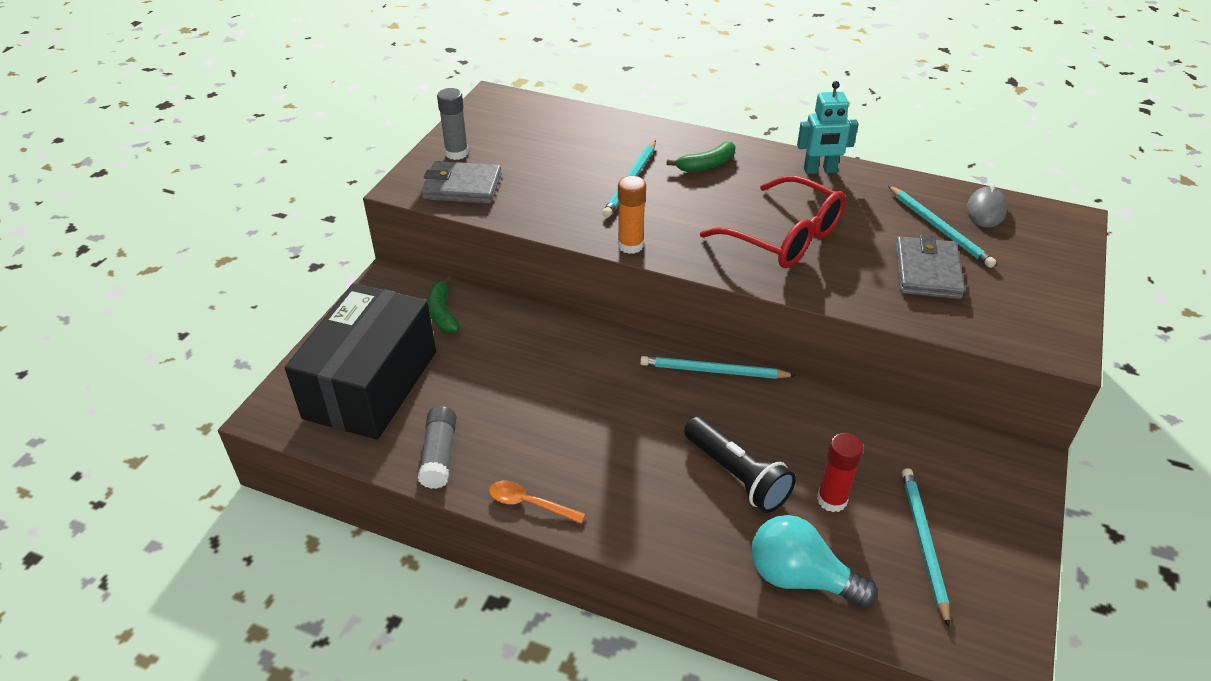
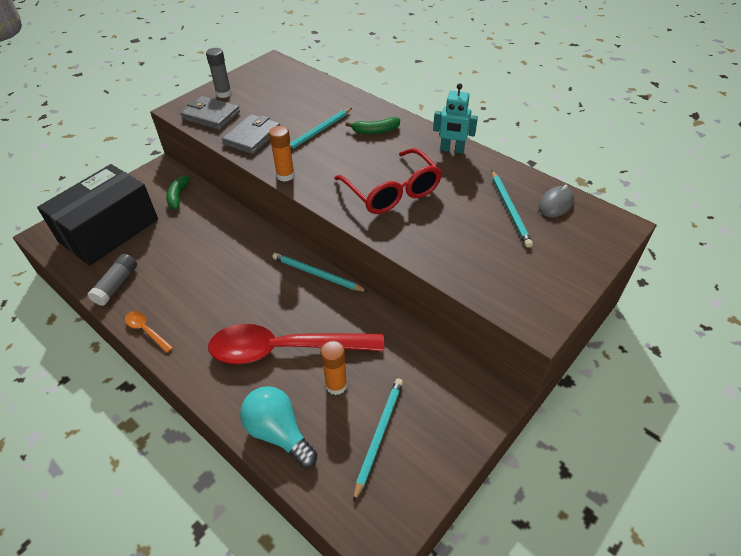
camera: 20 degrees right, 5 degrees up
black flashlight [684,416,796,513] -> red spoon [208,324,384,364]
red glue stick [817,433,864,512] -> orange glue stick [320,341,347,395]
grey wallet [895,235,965,299] -> grey wallet moved to [222,114,280,154]

